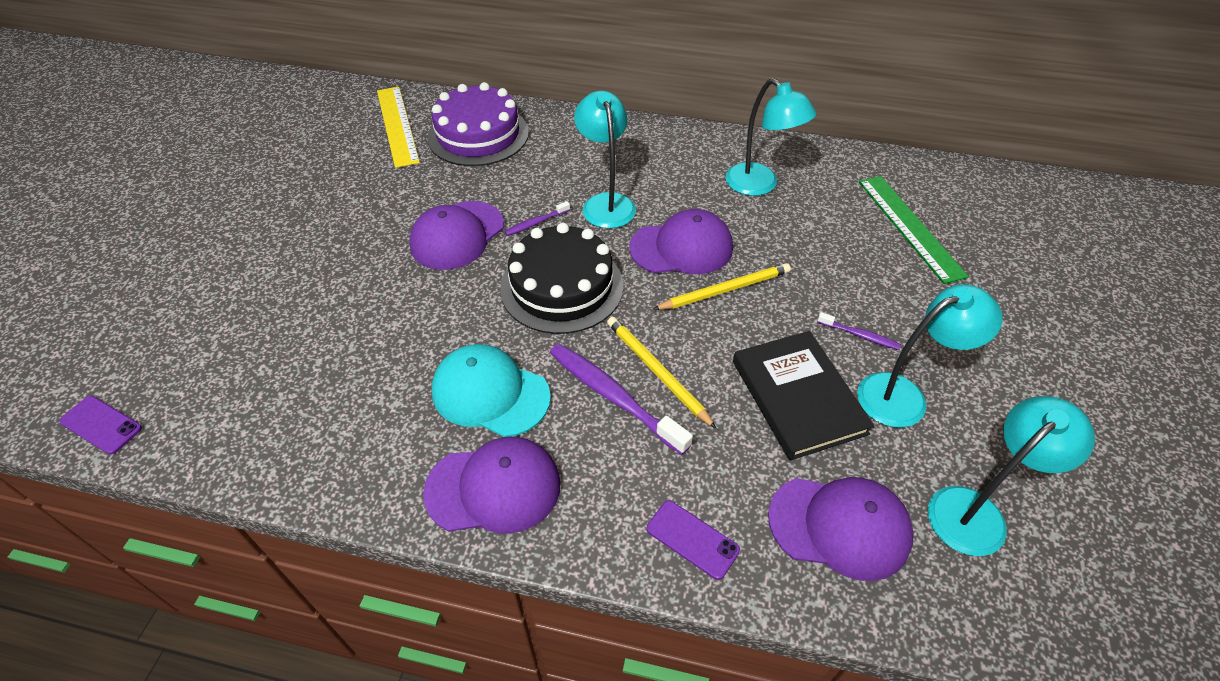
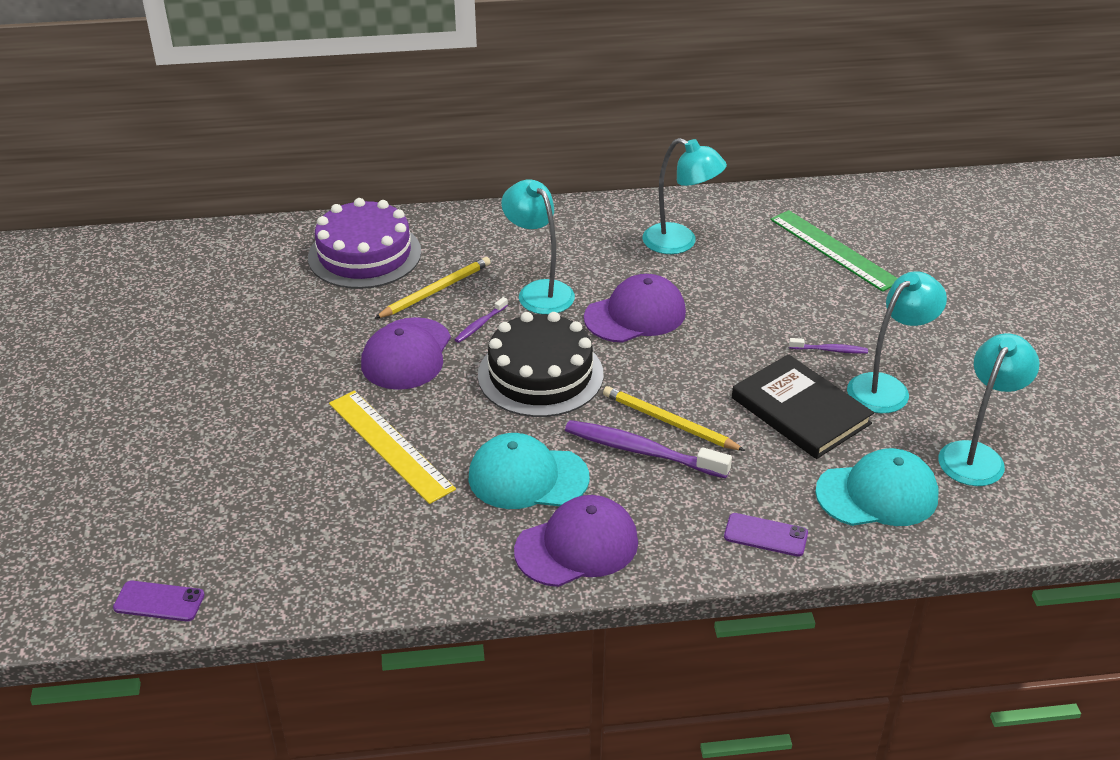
camera: 20 degrees left, 10 degrees down
yellow ruler [377,87,420,168] -> yellow ruler moved to [329,391,456,504]
yellow pencil [653,263,791,310] -> yellow pencil moved to [374,257,490,319]
purple cap [768,477,914,581] -> turquoise cap [815,448,939,526]

